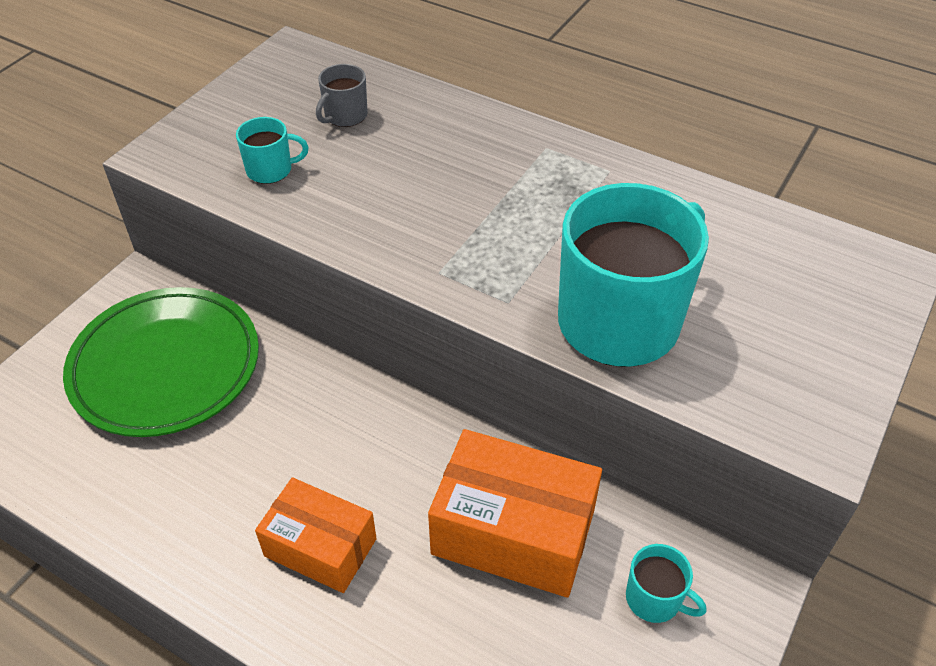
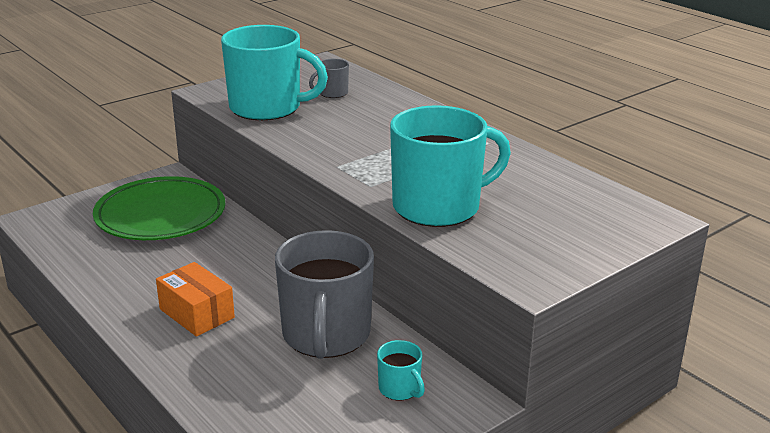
camera: 20 degrees right, 20 degrees down
turquoise mug [236,117,309,184] -> turquoise mug [221,25,328,120], size x2.31
orange box [428,429,602,598] -> grey mug [275,230,374,359]

